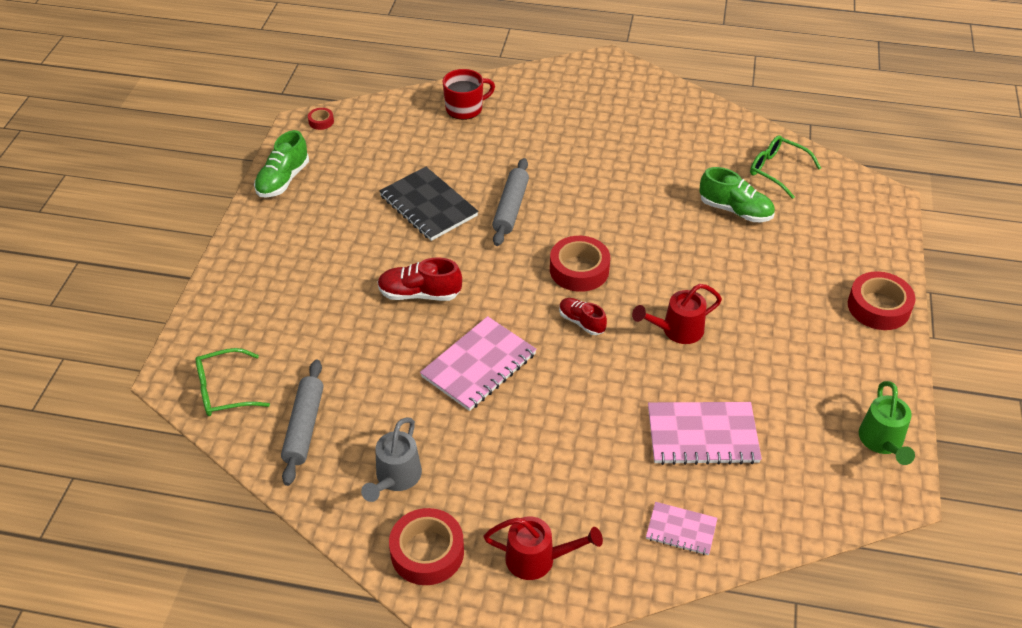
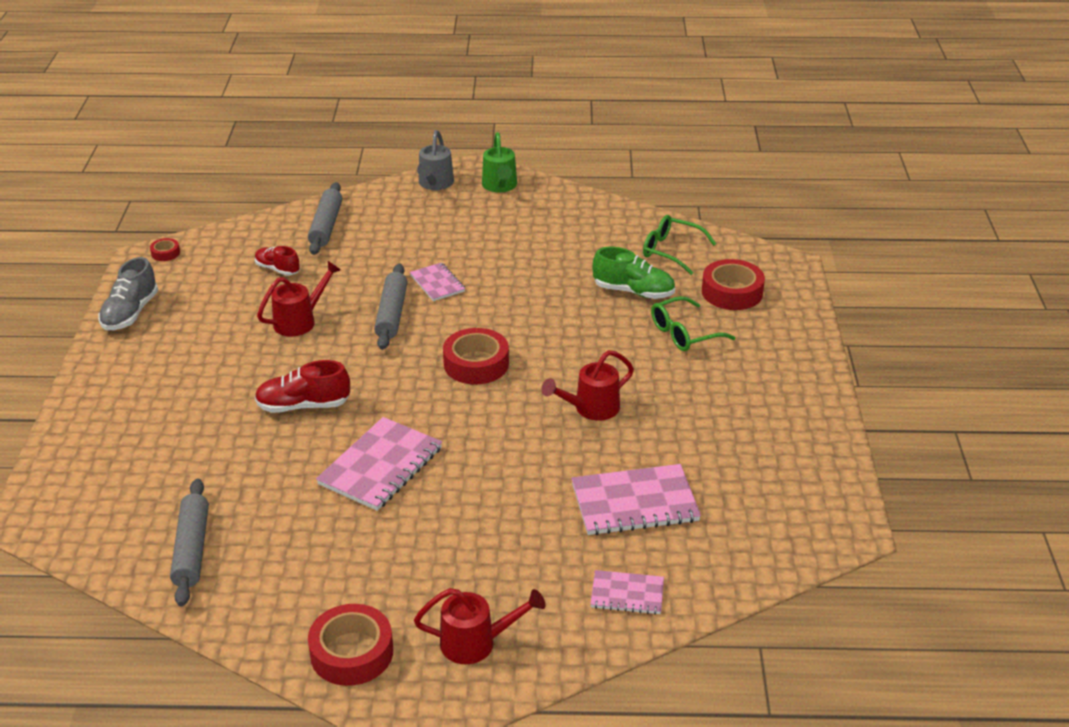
camera: 10 degrees left, 10 degrees down
green glasses [196,348,270,416] -> green glasses moved to [651,296,736,351]
green shoe [254,130,309,198] -> grey shoe [98,257,158,330]
grey watering can [361,417,422,502] -> grey watering can moved to [417,130,454,190]
black notebook [379,167,478,241] -> red watering can [257,261,341,337]
red mug [443,69,495,120] -> grey rolling pin [308,182,342,255]
red shoe [559,298,607,335] -> red shoe moved to [255,246,300,276]
red tape [848,271,915,330] -> red tape moved to [702,259,765,310]
green watering can [859,381,915,465] -> green watering can moved to [482,132,517,192]
none -> pink notebook [410,262,465,301]

